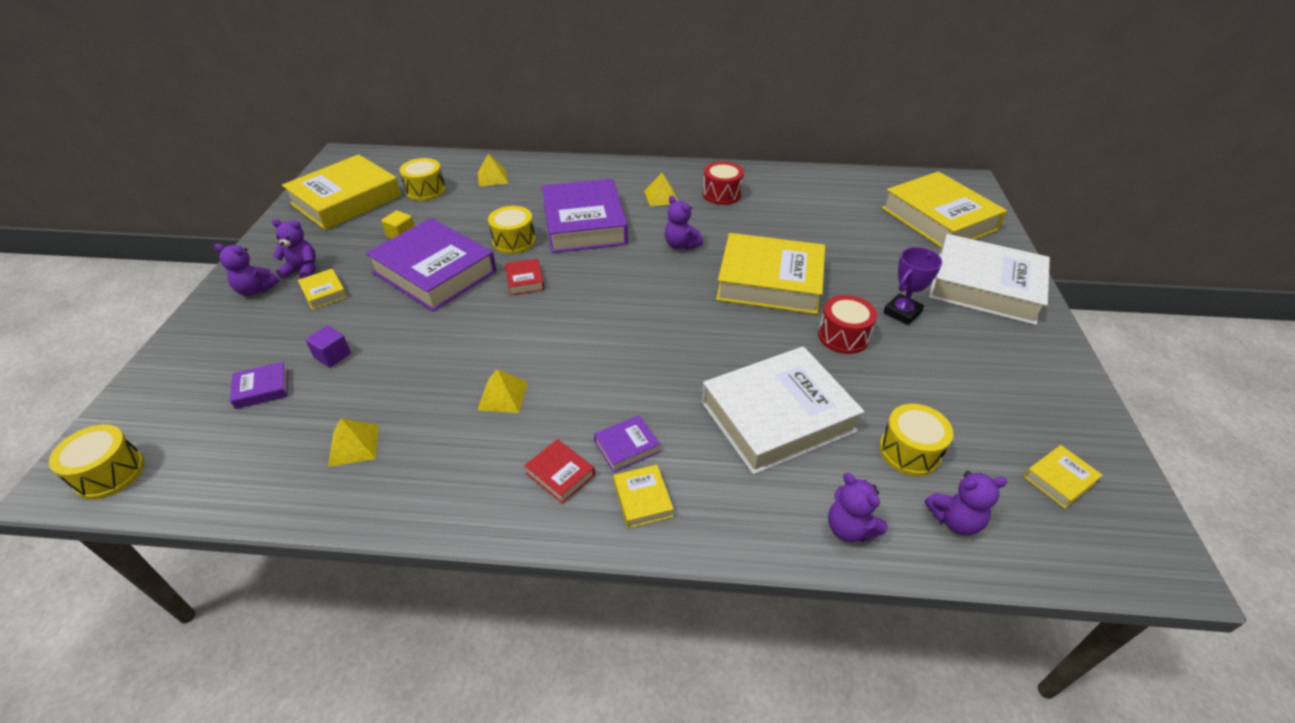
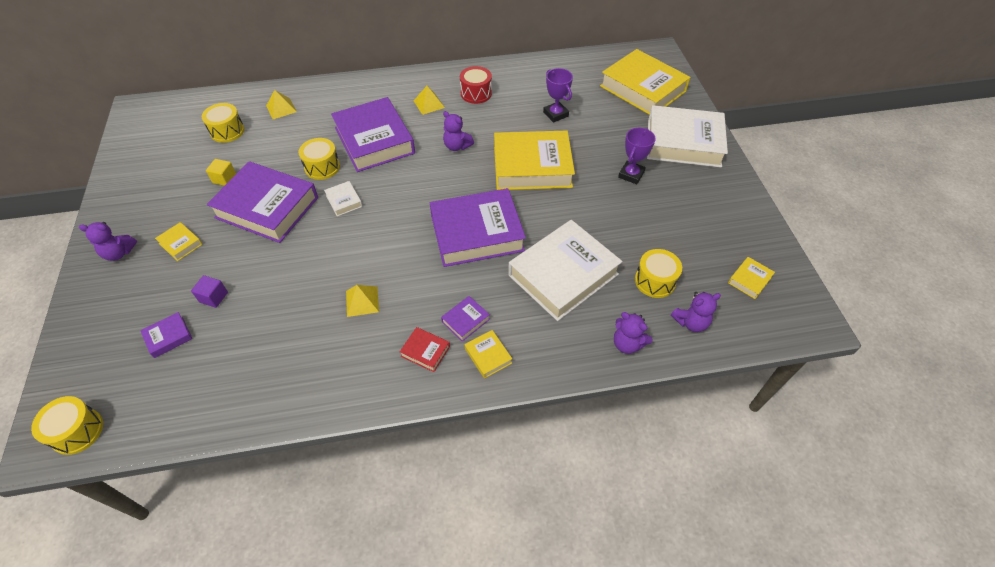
camera: 15 degrees left, 10 degrees up
purple teddy bear [272,219,316,279] -> none
yellow book [282,154,402,230] -> none
yellow pyramid [328,419,379,467] -> none
red book [505,258,544,295] -> white book [324,181,363,216]
red drum [818,295,877,354] -> none
none -> purple book [430,188,526,267]
none -> purple trophy [543,68,573,123]

